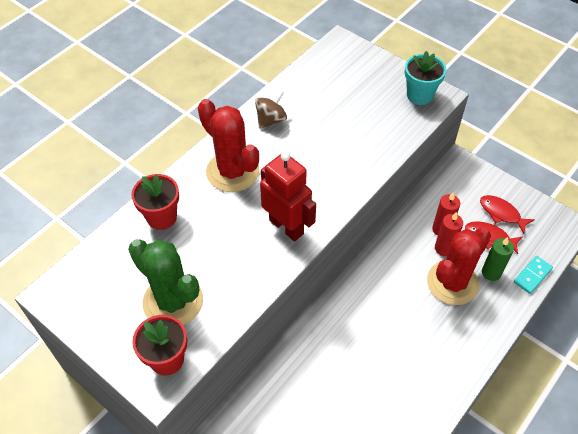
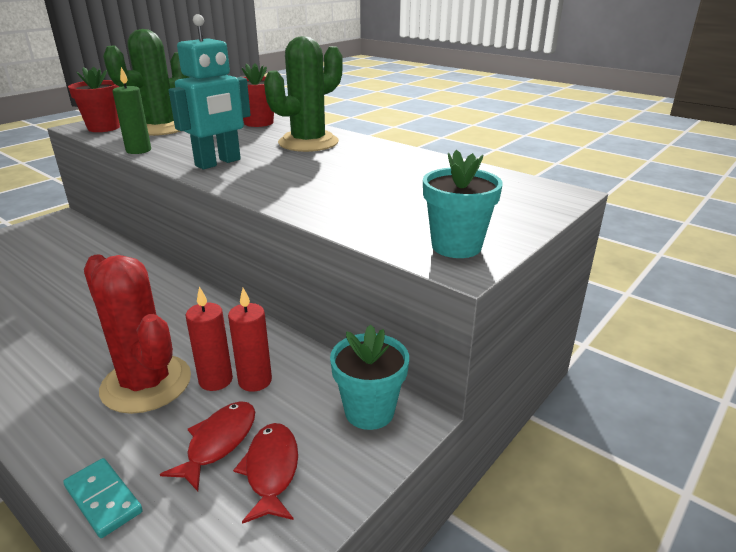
camera: 90 degrees right, 25 degrees down
red cactus [198,99,259,192] -> green cactus [264,36,343,152]
brown spinning top [255,90,287,129] -> none
red robot [260,152,316,241] -> turquoise robot [169,14,251,169]
red fish [480,195,535,234] -> red fish turned 45 degrees counterclockwise [233,423,298,524]
green candle [482,237,514,281] -> green candle moved to [113,67,151,154]
none -> turquoise flower pot [330,324,409,430]

